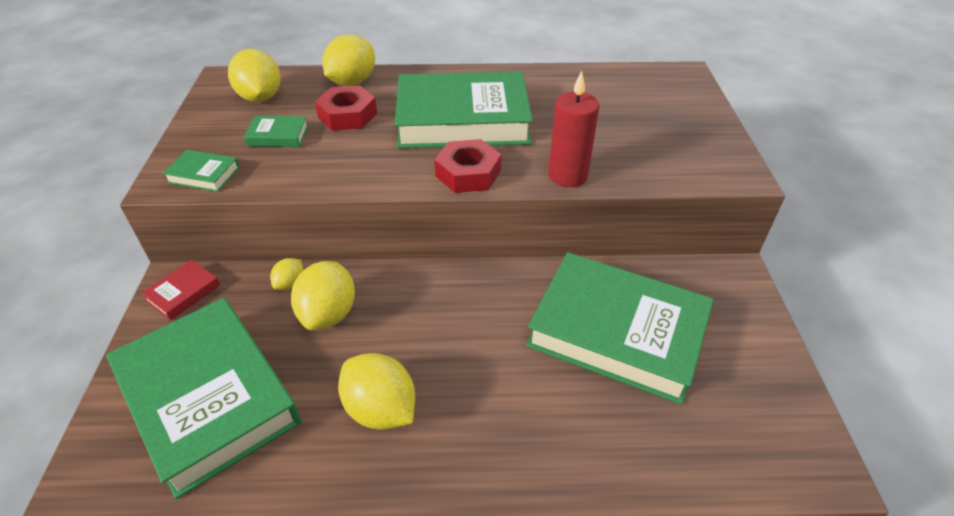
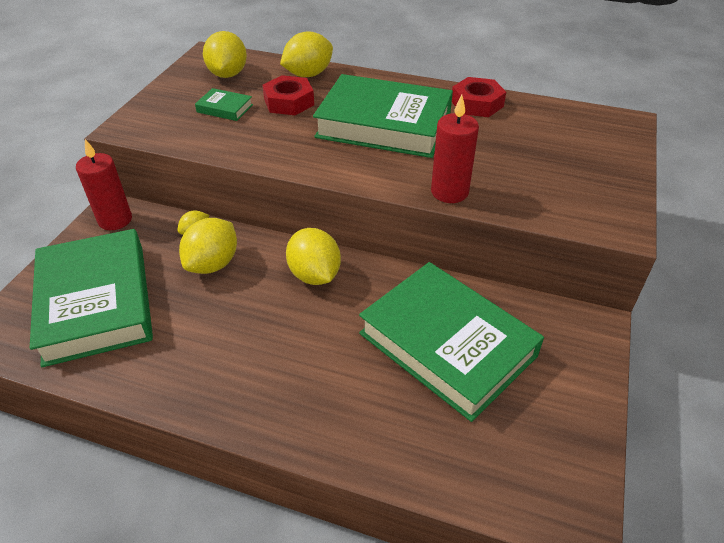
camera: 20 degrees right, 0 degrees up
red book [141,260,220,321] -> red candle [76,139,132,230]
green book [163,150,240,192] -> none
yellow lemon [338,353,415,430] -> yellow lemon moved to [286,228,341,285]
red nut [434,139,501,193] -> red nut moved to [452,77,506,117]

